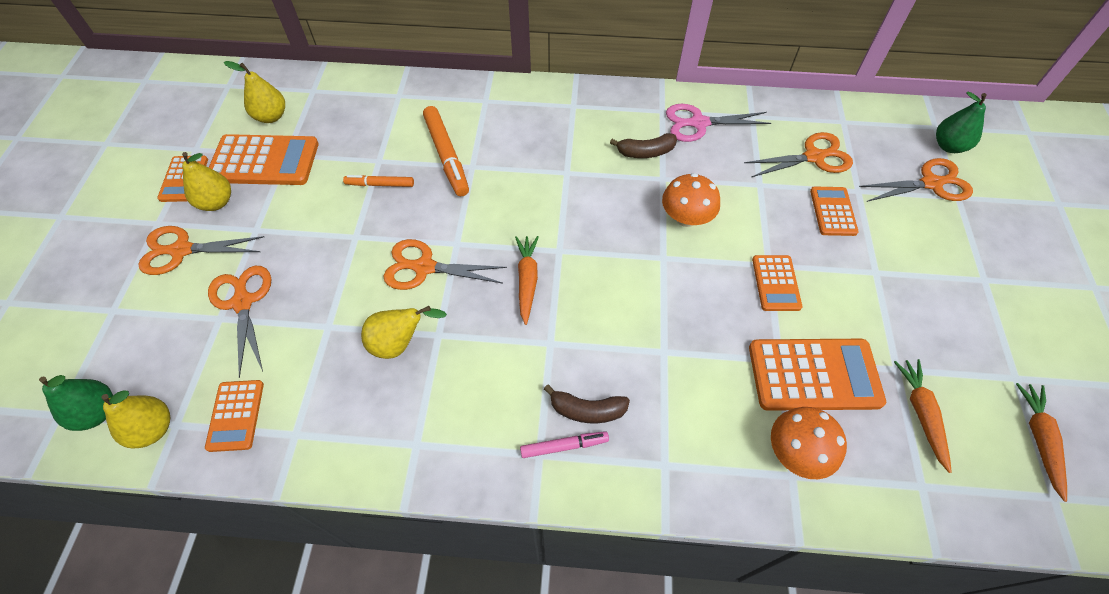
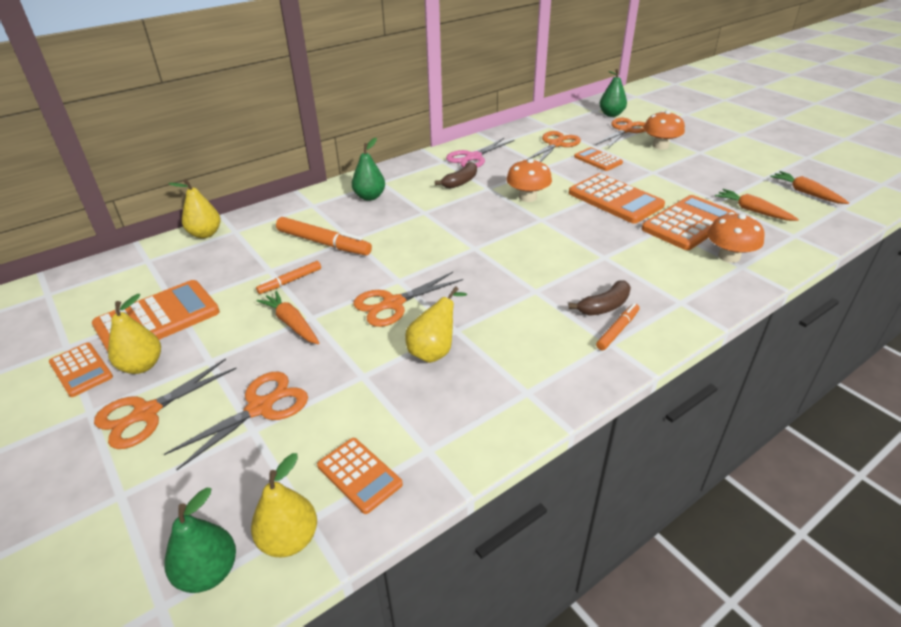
camera: 40 degrees left, 20 degrees down
orange scissors [208,266,271,378] -> orange scissors turned 105 degrees clockwise [164,371,308,470]
yellow pear [224,61,285,123] -> yellow pear moved to [168,179,221,238]
orange carrot [515,236,539,325] -> orange carrot moved to [257,291,320,344]
pink marker [520,431,609,458] -> orange marker [596,303,640,350]
orange calculator [752,255,802,311] -> orange calculator [569,173,665,224], size x1.75
none -> green pear [352,138,385,201]
none -> orange mushroom [644,110,685,150]

